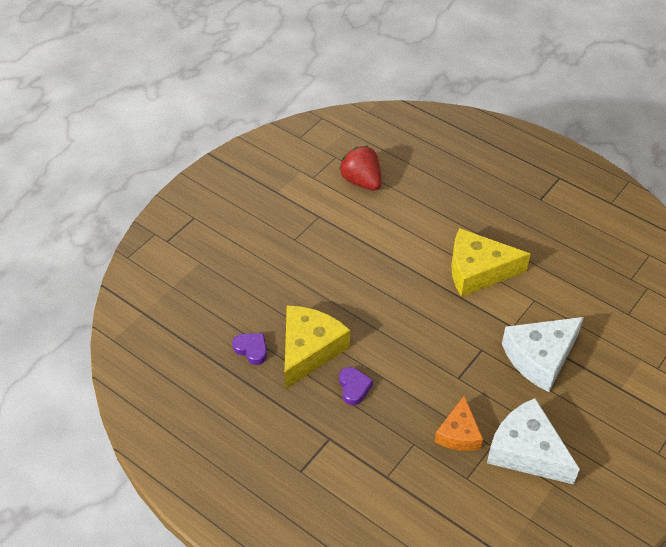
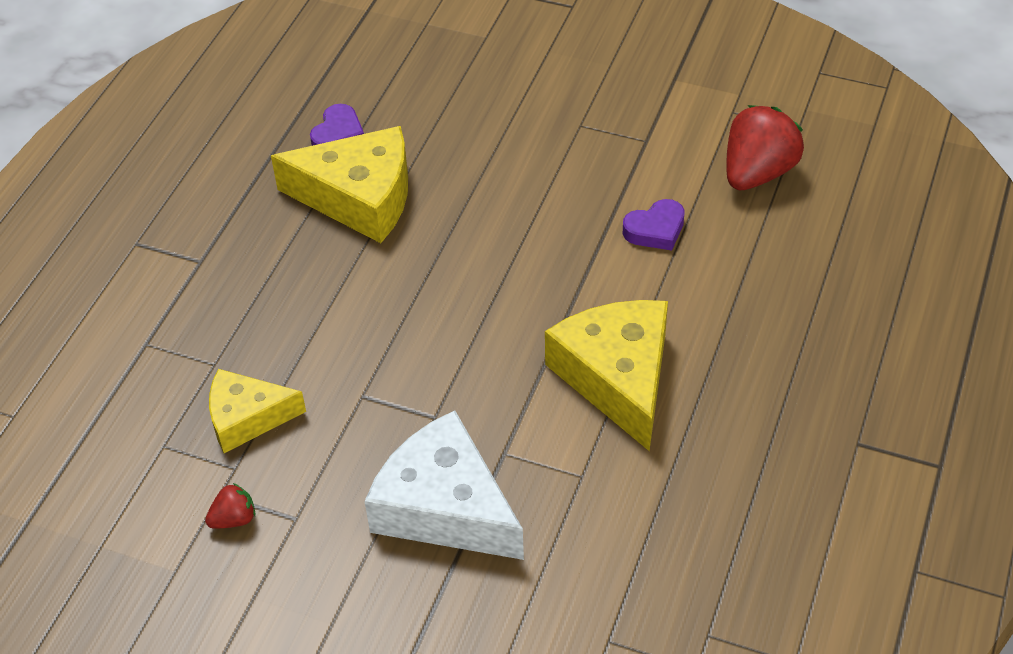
camera: 75 degrees right, 0 degrees up
purple heart [339,367,373,405] -> purple heart moved to [623,199,685,251]
orange cheese [435,396,483,451] -> yellow cheese [209,369,306,453]
white cheese [487,398,580,485] -> red strawberry [205,483,255,528]

